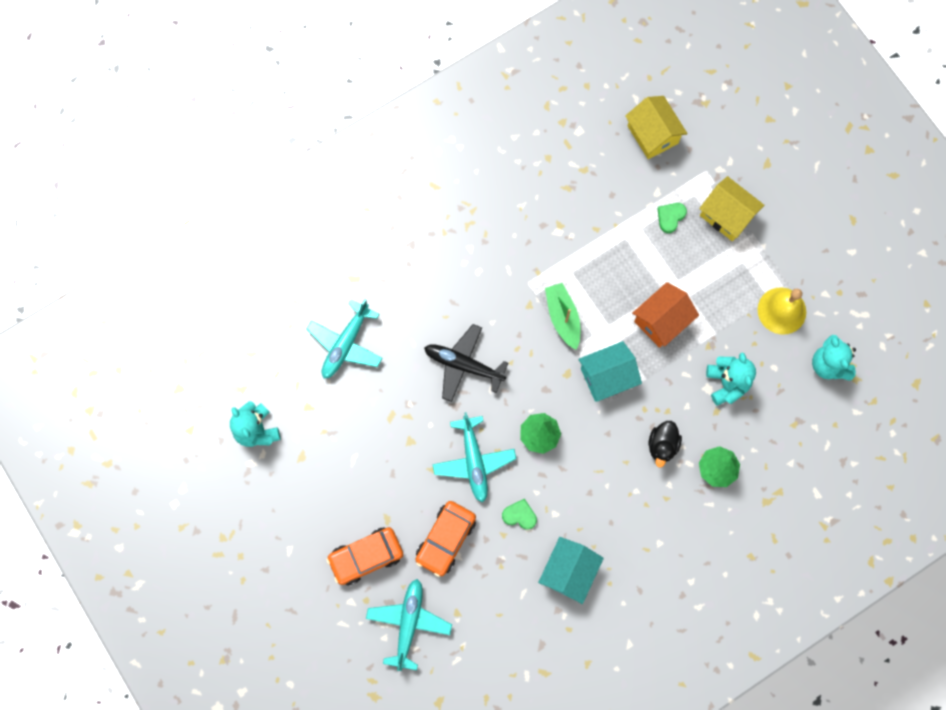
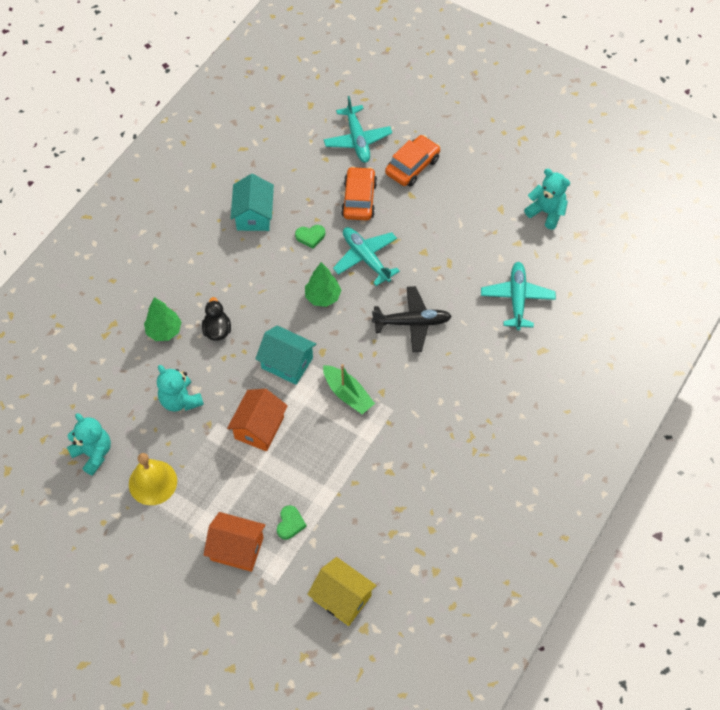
camera: 155 degrees right, 15 degrees down
turquoise house [579,341,642,402] -> turquoise house turned 75 degrees clockwise [255,325,316,385]
yellow house [699,176,765,241] -> orange house [204,512,266,572]

